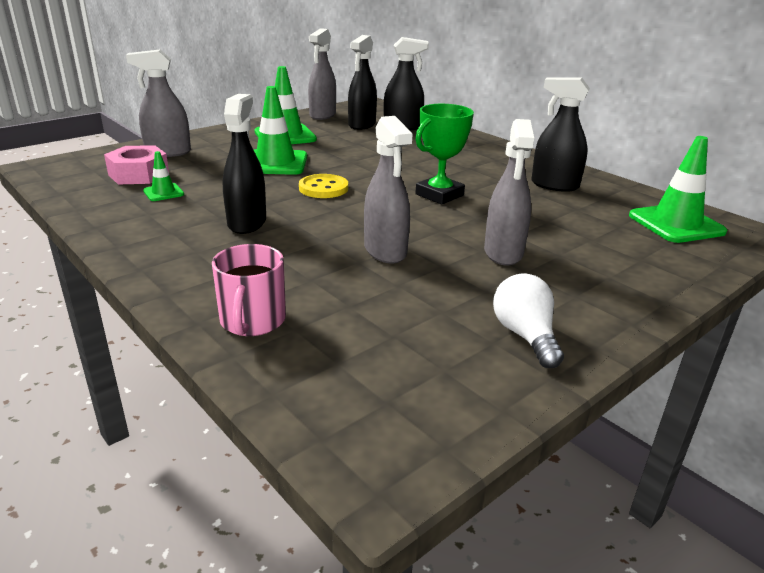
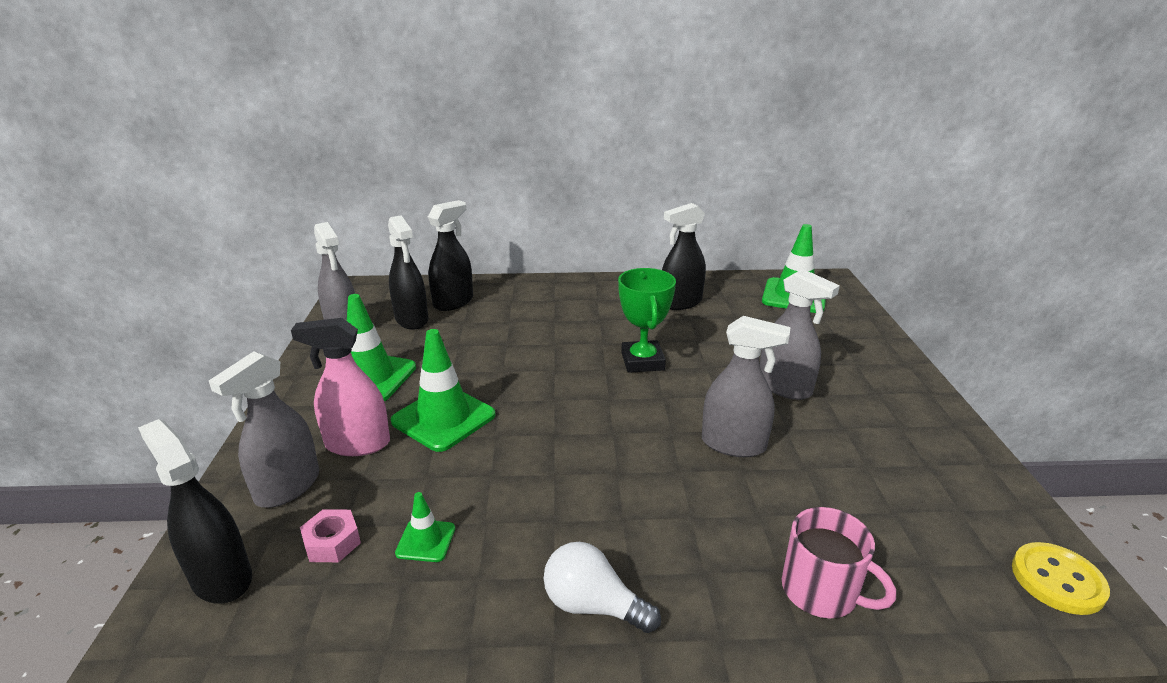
camera: 50 degrees left, 0 degrees up
pink nut [104,145,169,184] -> pink nut [300,509,361,562], size x0.61
black spray bottle [222,94,266,234] -> black spray bottle moved to [138,419,252,604]
yellow button [299,174,348,198] -> yellow button moved to [1012,542,1110,615]
white light bulb [493,273,564,368] -> white light bulb moved to [544,542,661,633]
none -> pink spray bottle [291,318,390,456]

